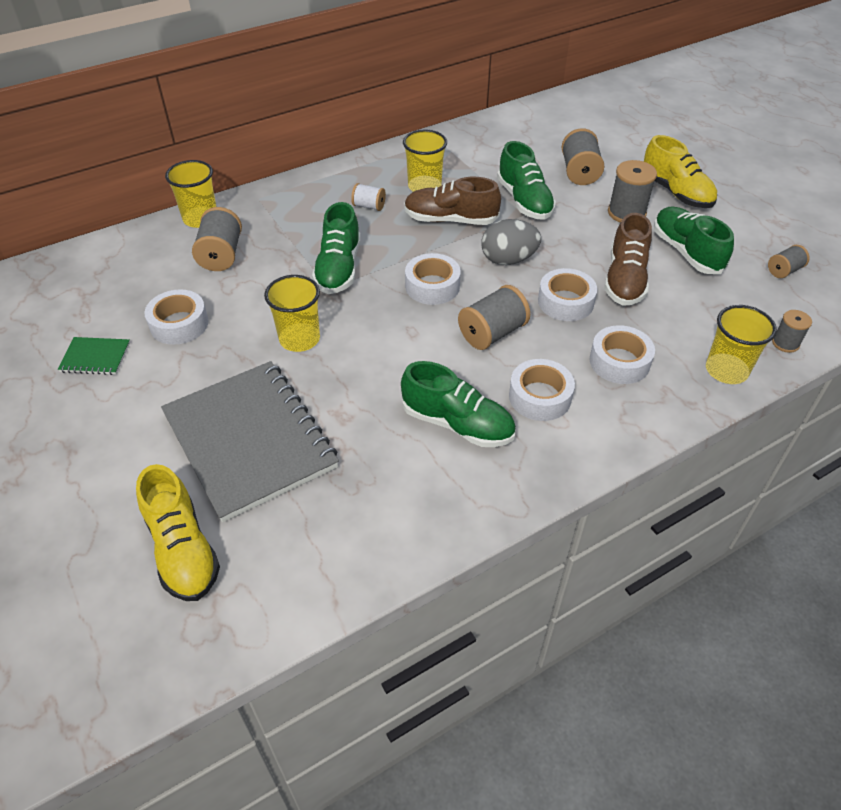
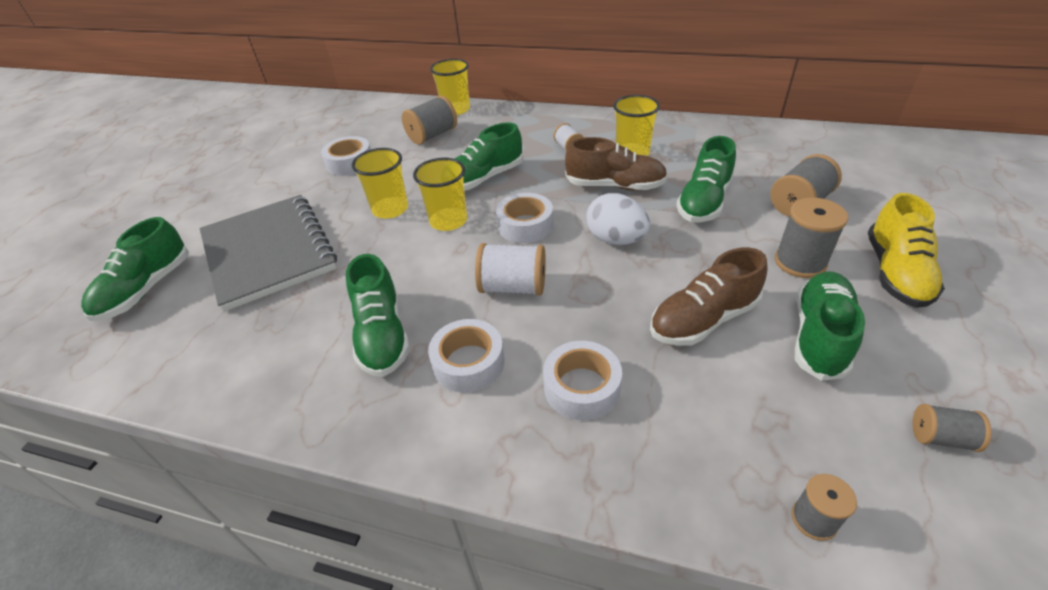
camera: 50 degrees right, 5 degrees down
green notebook [58,337,130,375] -> none
yellow shoe [136,464,220,601] -> green shoe [81,217,189,321]
grey notebook [161,361,339,523] -> grey notebook turned 45 degrees counterclockwise [200,195,337,312]
brown shoe [404,177,501,225] -> brown shoe turned 135 degrees clockwise [565,137,668,191]
grey spool [458,285,530,350] -> white spool [475,243,546,296]
grey egg [481,219,541,265] -> white egg [586,193,650,245]
white tape [538,268,597,321] -> none
yellow cup [706,305,777,384] -> yellow cup moved to [413,158,467,231]

